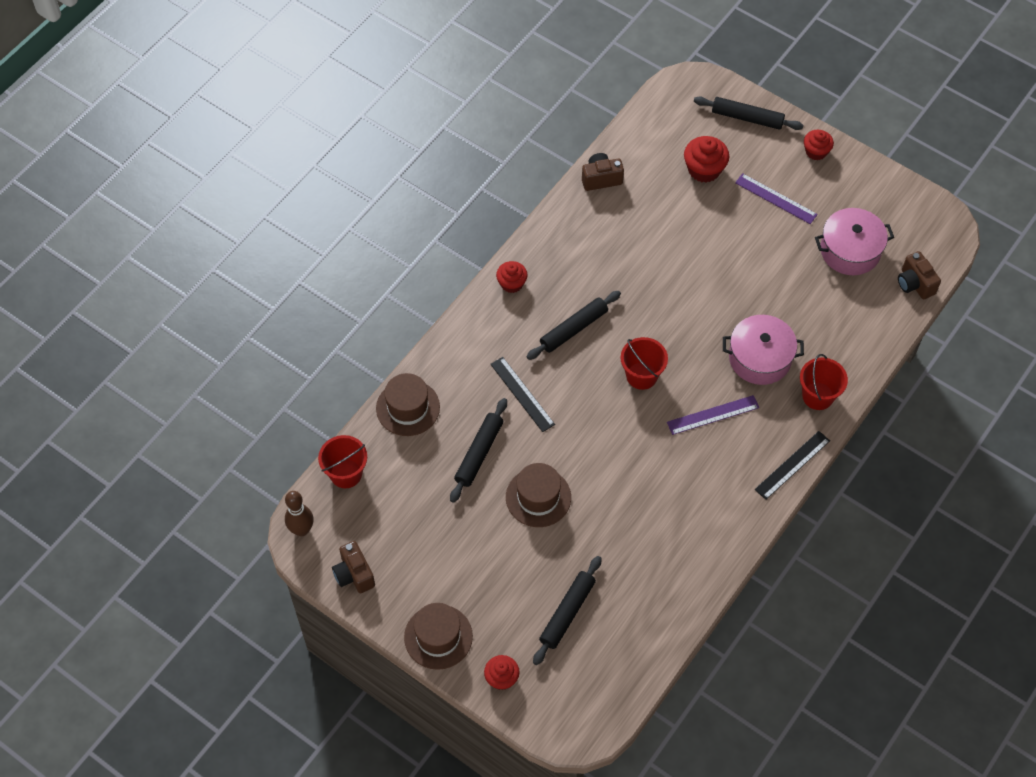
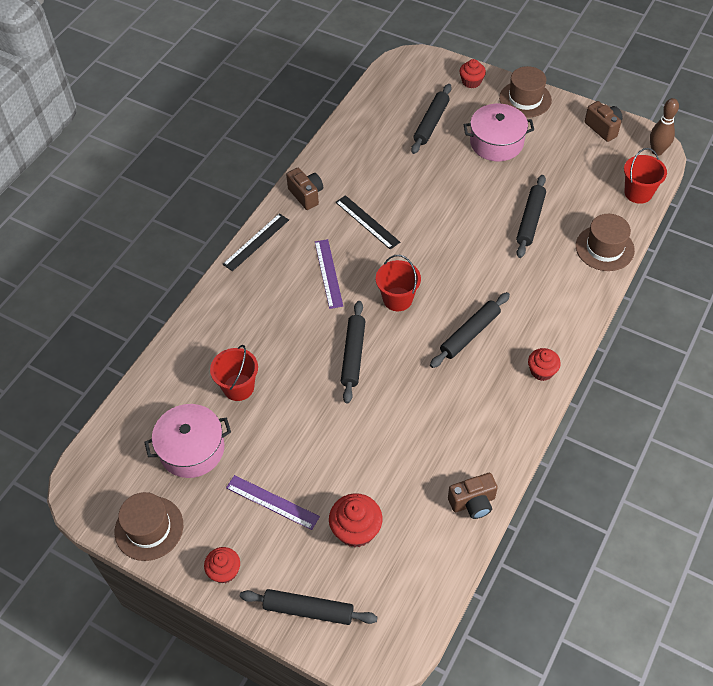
camera: 175 degrees right, 5 degrees down
black ruler [490,357,555,432] -> black ruler moved to [335,195,400,250]
brown hat [506,463,571,527] -> brown hat moved to [114,492,183,561]
purple ruler [667,395,759,435] -> purple ruler turned 75 degrees counterclockwise [315,239,343,309]
pink pot [723,315,804,385] -> pink pot moved to [463,104,534,161]
red bucket [800,354,848,410] -> red bucket moved to [210,345,258,401]
brown camera [898,251,941,299] -> brown camera moved to [286,168,323,210]
none -> black rolling pin [341,301,365,404]

